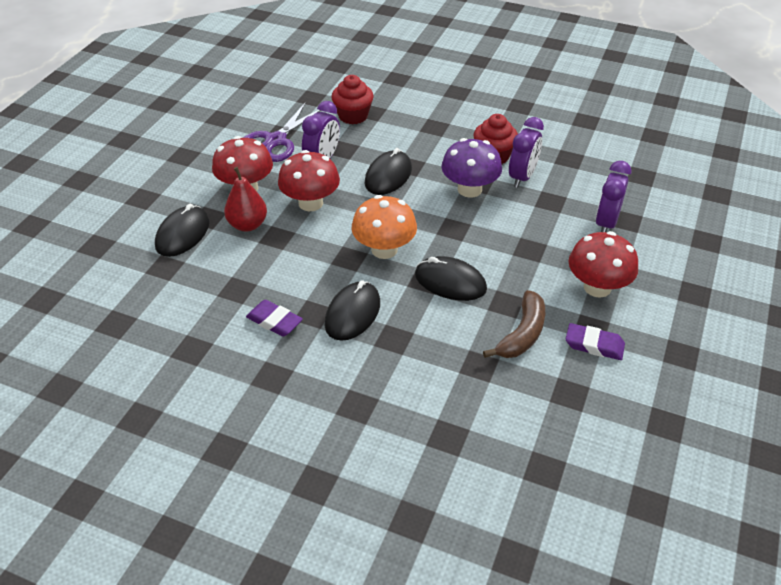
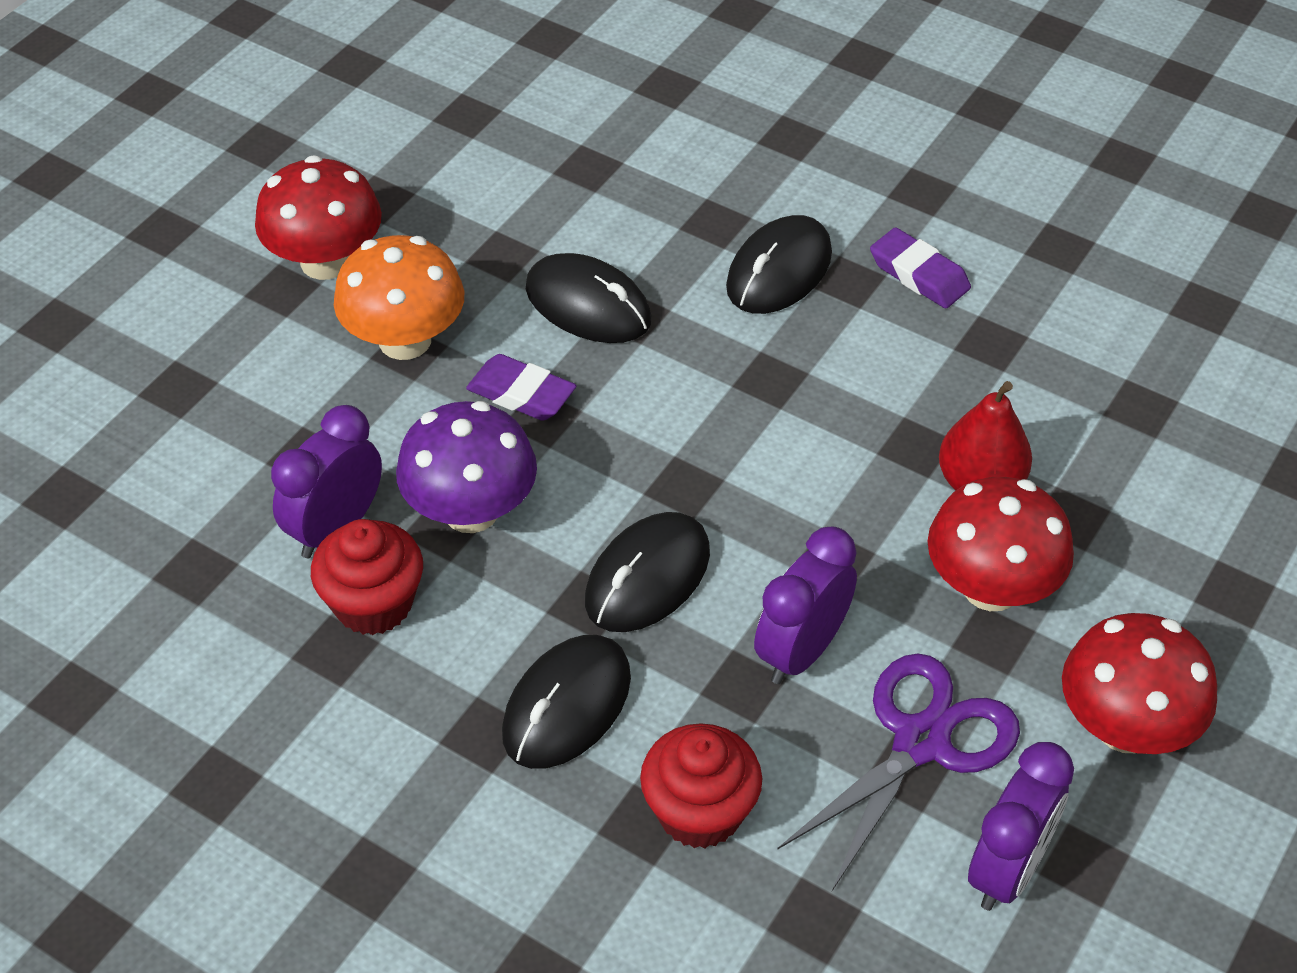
camera: 170 degrees left, 5 degrees up
black mouse [155,204,210,257] -> black mouse moved to [502,635,631,769]
red mushroom [278,150,340,211] -> red mushroom moved to [1062,613,1217,754]
orange mushroom [352,195,417,259] -> orange mushroom moved to [334,235,464,360]
brown banana [483,290,545,358] -> none
purple eraser [566,323,625,360] -> purple eraser moved to [466,354,576,421]
purple clock [596,161,631,232] -> purple clock moved to [968,742,1074,911]

